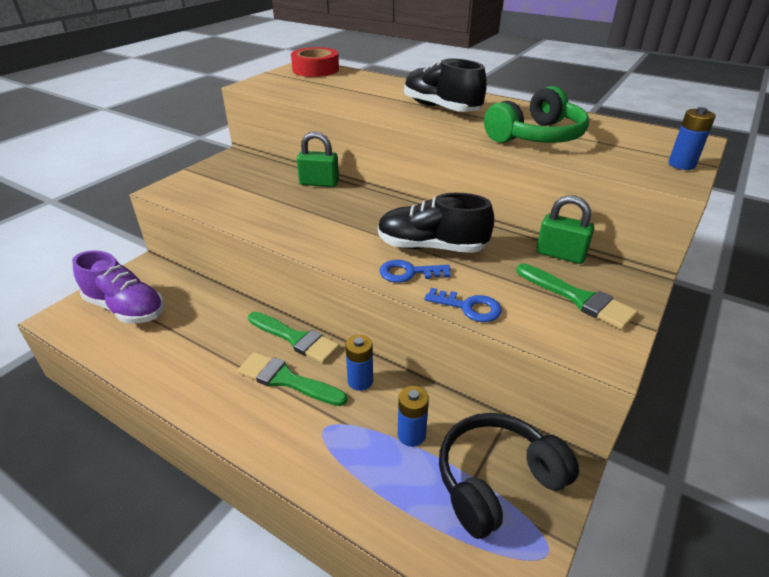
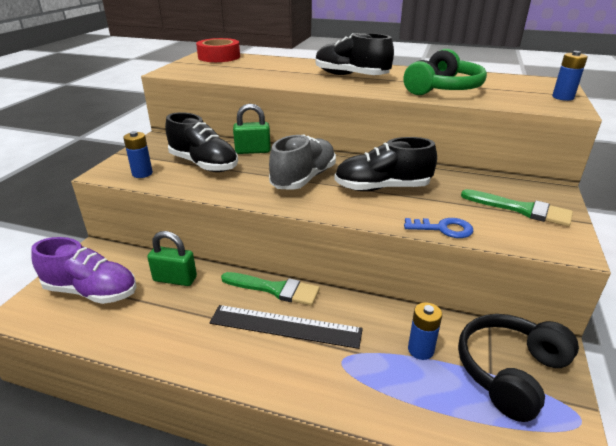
camera: 15 degrees left, 5 degrees down
green brush [237,352,347,406] -> black ruler [210,305,363,349]
blue battery [345,335,373,391] -> blue battery moved to [123,131,153,178]
blue key [379,260,451,283] -> none
green padlock [536,195,594,264] -> green padlock moved to [147,231,197,286]
none -> black shoe [165,112,238,172]
none -> grey shoe [269,134,336,190]

